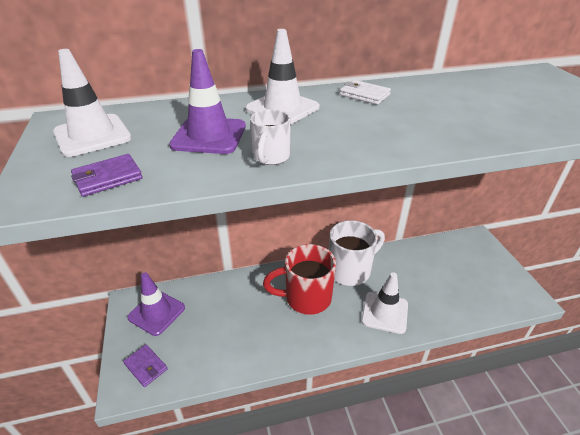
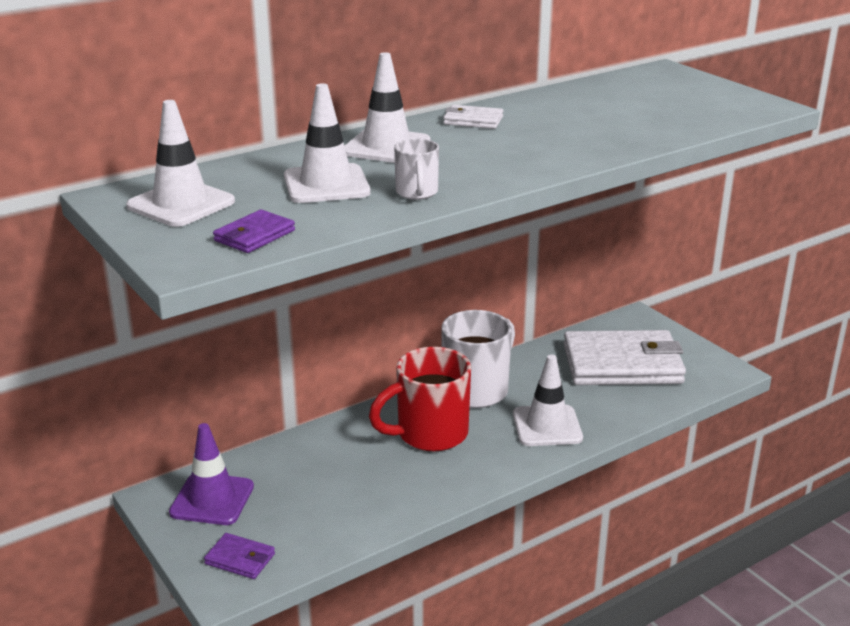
camera: 20 degrees left, 10 degrees down
purple traffic cone [169,49,246,154] -> white traffic cone [284,83,371,203]
none -> white wallet [563,330,686,385]

